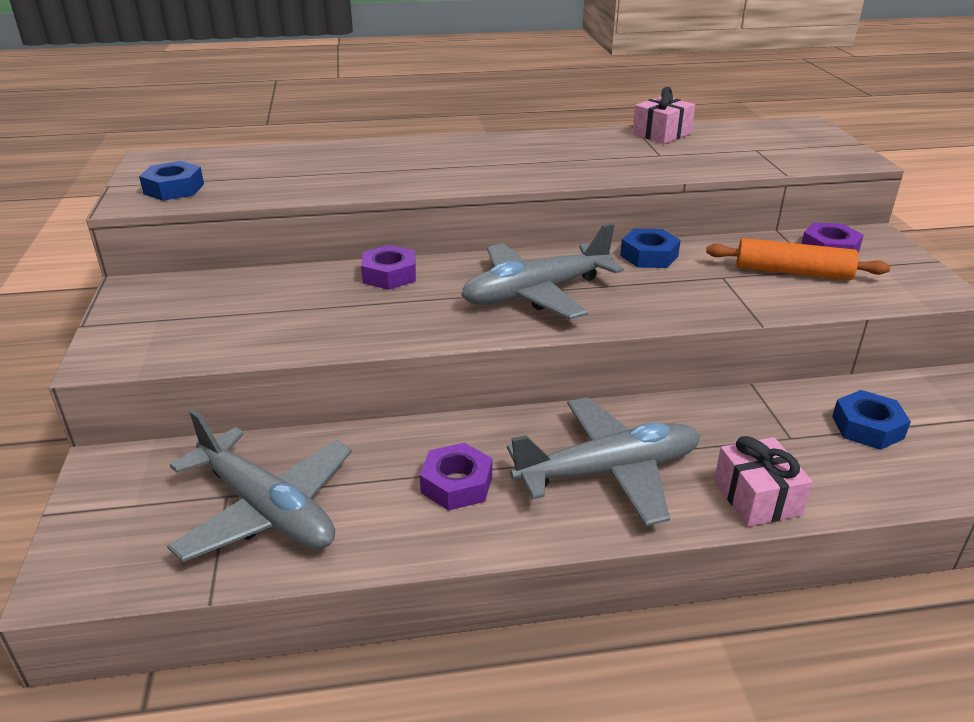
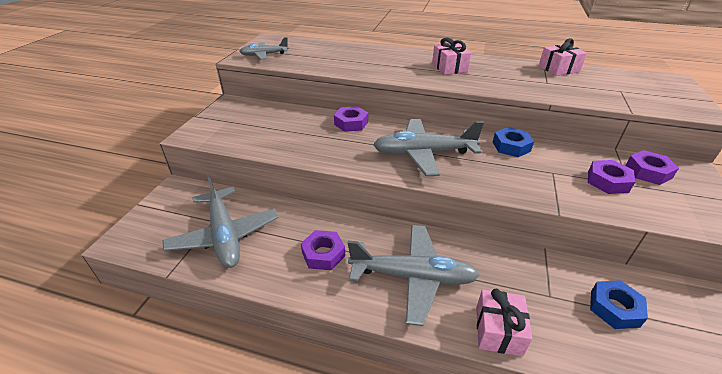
camera: 25 degrees right, 5 degrees up
blue nut [139,161,204,201] -> grey plane [239,37,289,60]
orange rolling pin [706,238,890,280] -> purple nut [588,160,635,194]
none -> pink gift [432,38,471,75]

